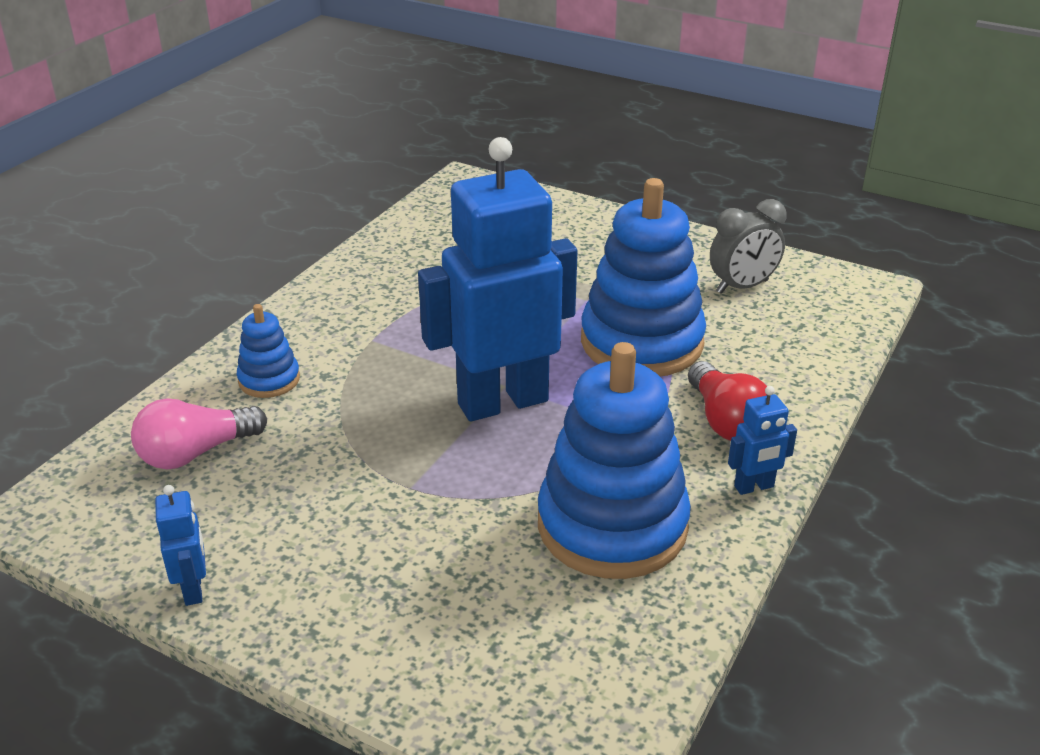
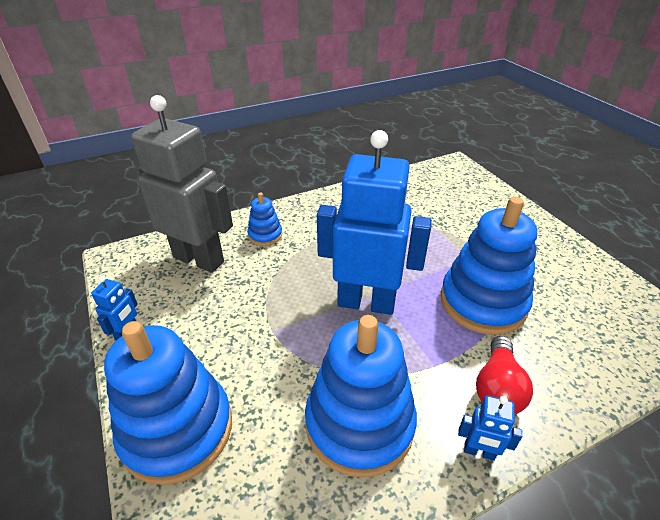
camera: 35 degrees right, 5 degrees up
pink light bulb [131,399,267,469] -> grey robot [131,95,233,273]
grey clock [710,199,787,294] -> none
none -> blue stacking toy [104,321,232,485]

